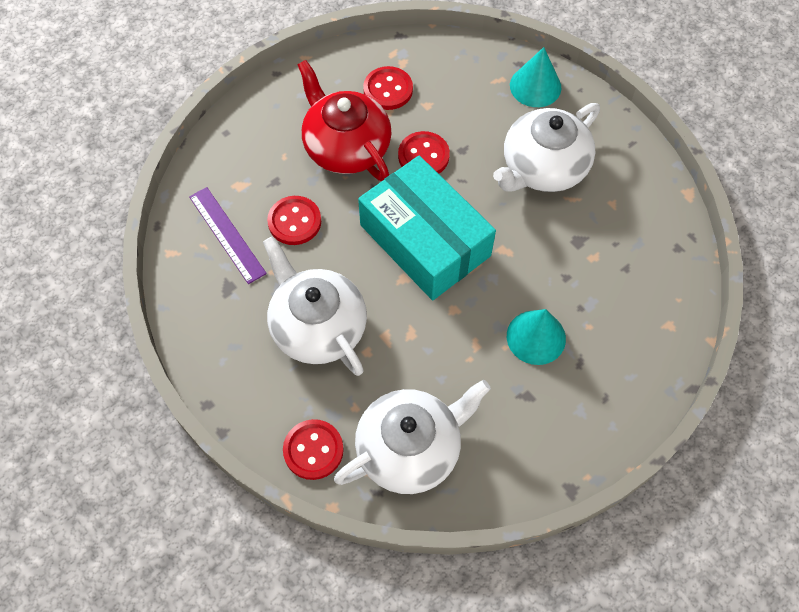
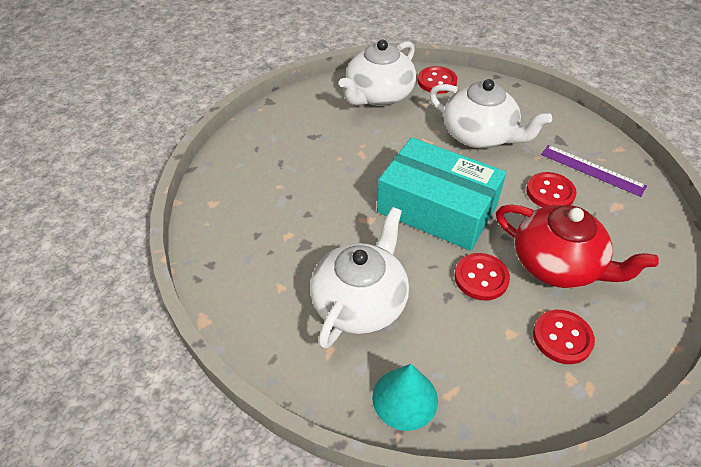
camera: 160 degrees right, 15 degrees down
turquoise cone [507,309,566,365] -> none

